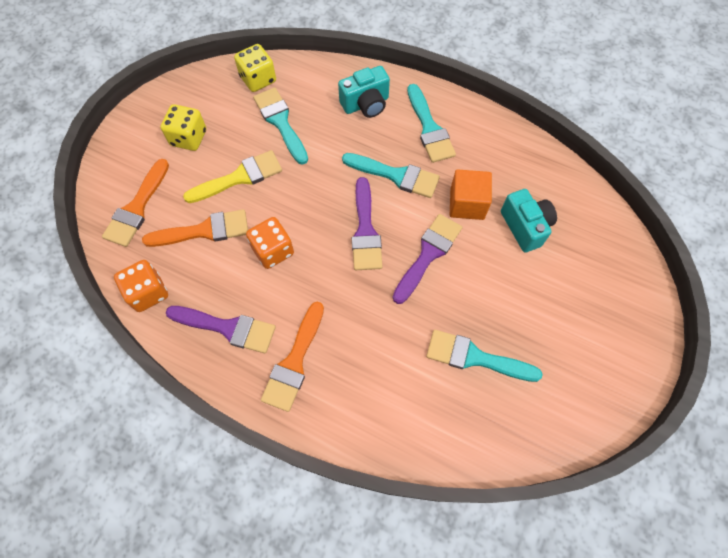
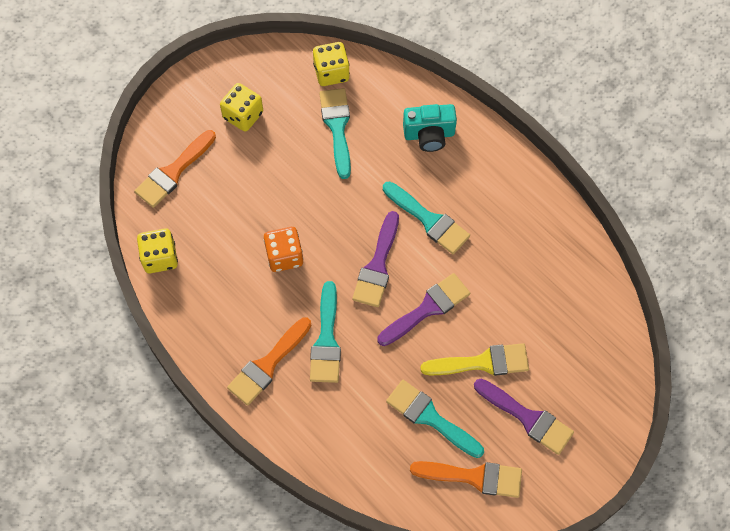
camera: 20 degrees right, 0 degrees up
orange dice [114,260,168,312] -> yellow dice [137,228,178,273]
orange brush [142,209,248,247] -> orange brush moved to [410,461,522,498]
purple brush [166,306,276,353] -> purple brush moved to [474,379,574,455]
yellow brush [183,150,282,203] -> yellow brush moved to [420,343,529,376]
turquoise brush [407,84,456,163] -> turquoise brush moved to [310,281,341,383]
orange cube [450,170,492,220] -> none
turquoise camera [501,189,557,253] -> none

